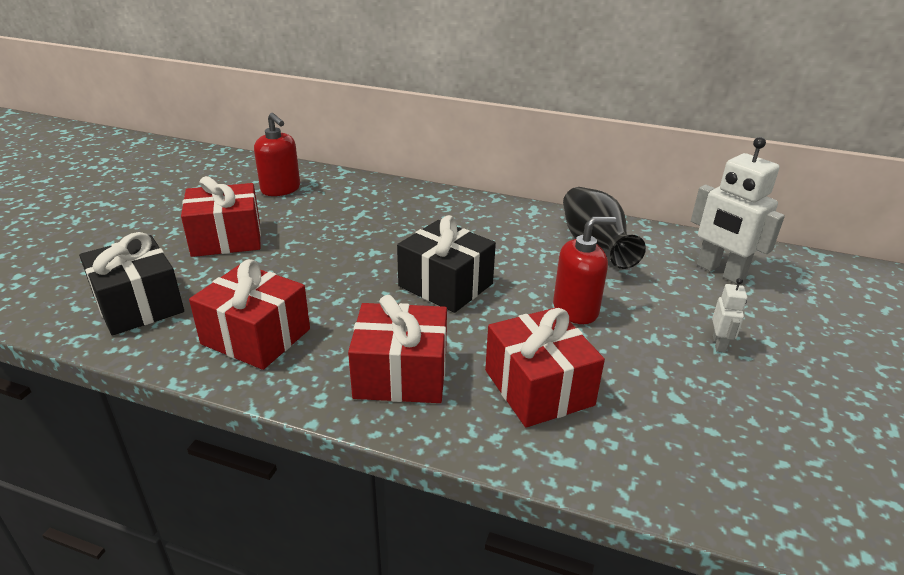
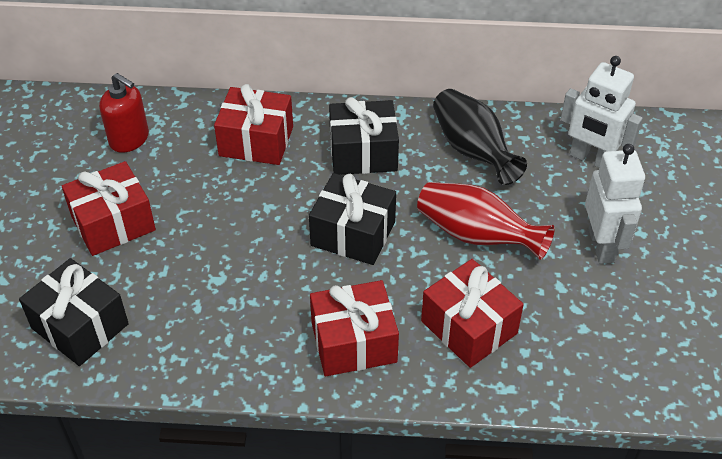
camera: 15 degrees left, 15 degrees up
red gift [189,259,310,370] -> red gift moved to [214,84,293,165]
red soap dispenser [553,217,616,324] -> red vase [417,182,555,260]
white robot [712,278,747,353] -> white robot [585,144,645,264], size x2.09
none -> black gift [329,97,399,175]

